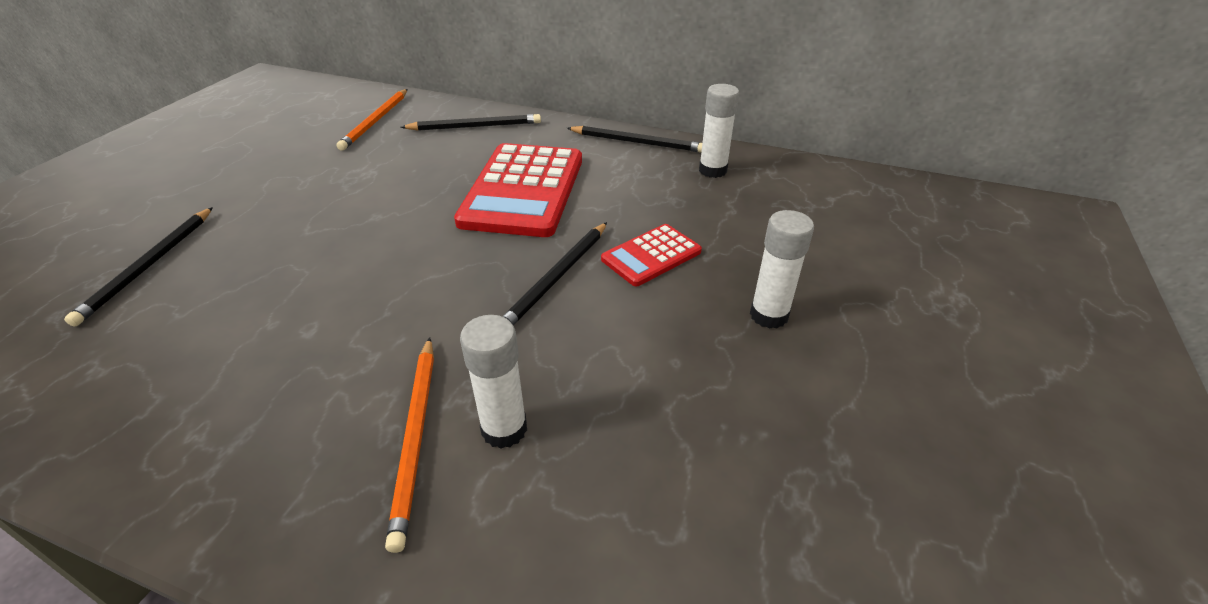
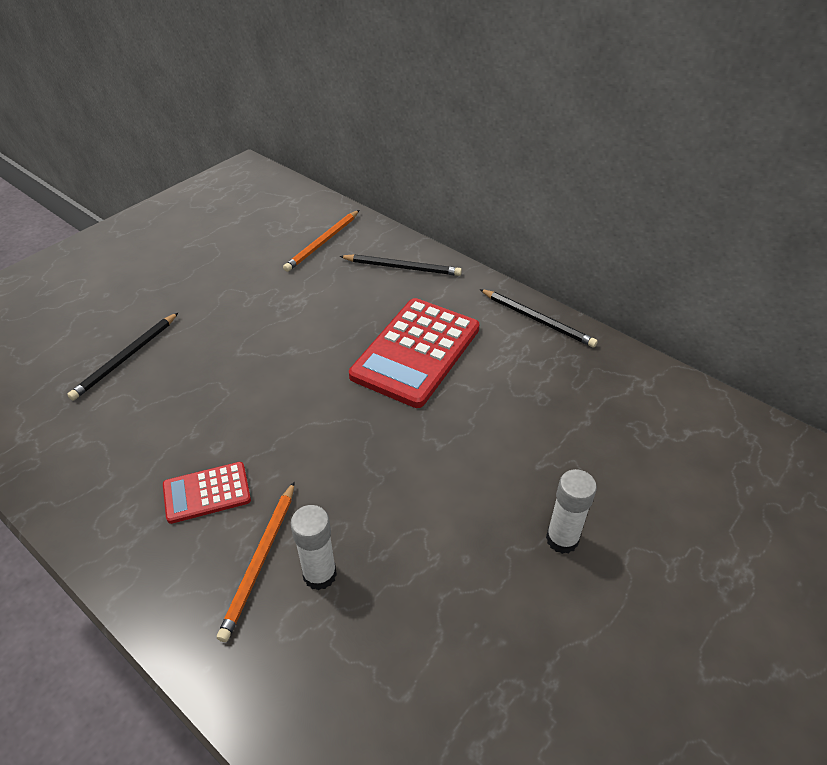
camera: 20 degrees right, 5 degrees up
black pencil [502,222,607,325] -> none
red calculator [601,224,702,286] -> red calculator moved to [163,462,251,524]
white glue stick [699,84,739,178] -> none

